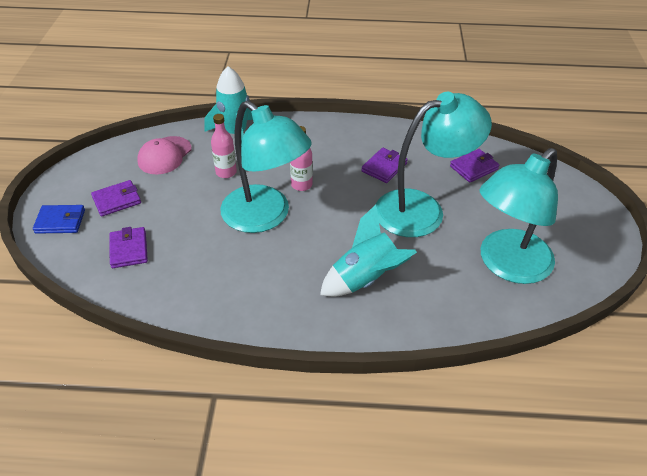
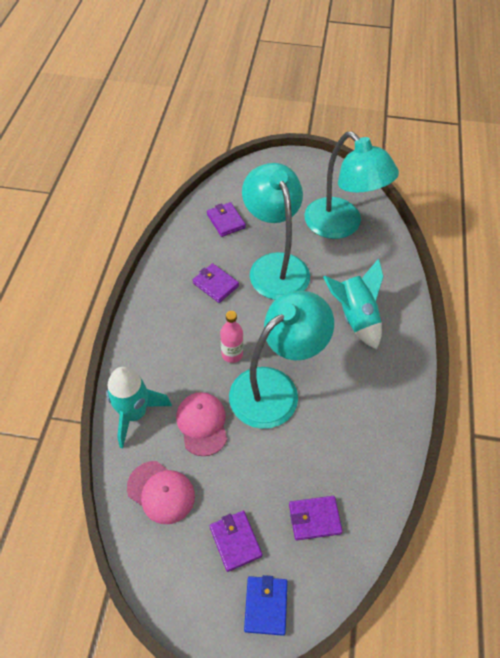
camera: 85 degrees left, 10 degrees up
pink bottle [211,114,237,178] -> pink cap [176,392,227,456]

